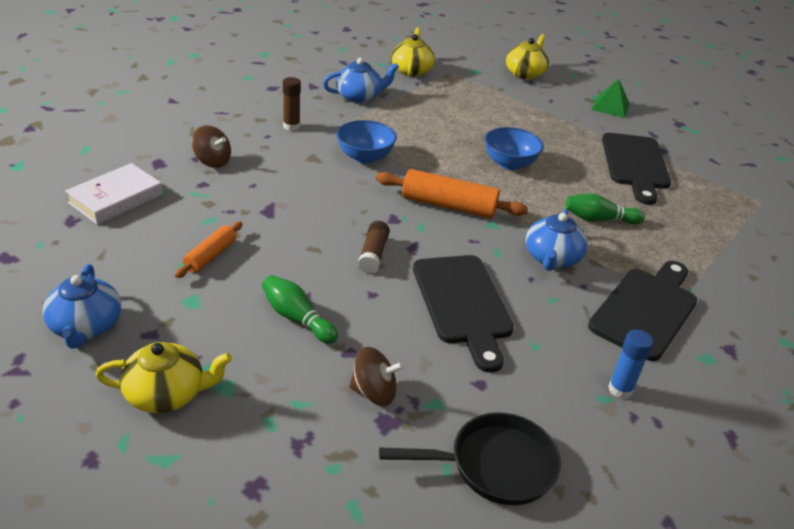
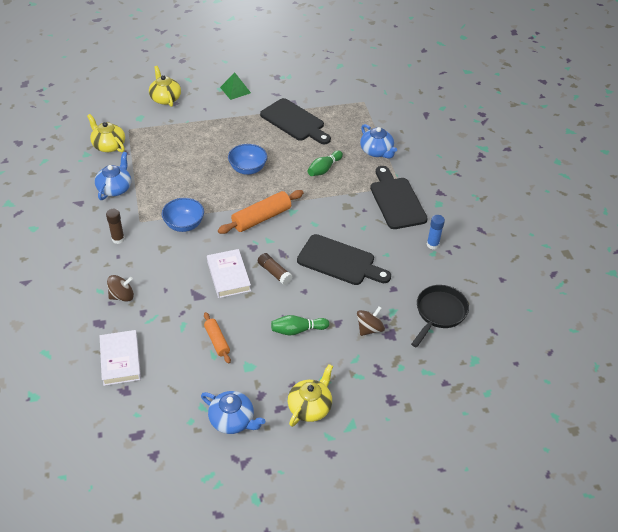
camera: 50 degrees left, 10 degrees up
blue teapot [526,209,588,271] -> blue teapot moved to [360,124,397,159]
none -> white book [207,249,251,298]

